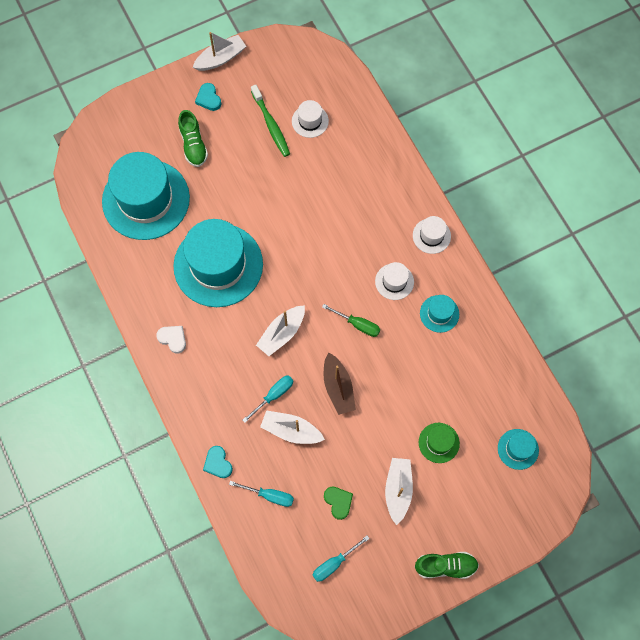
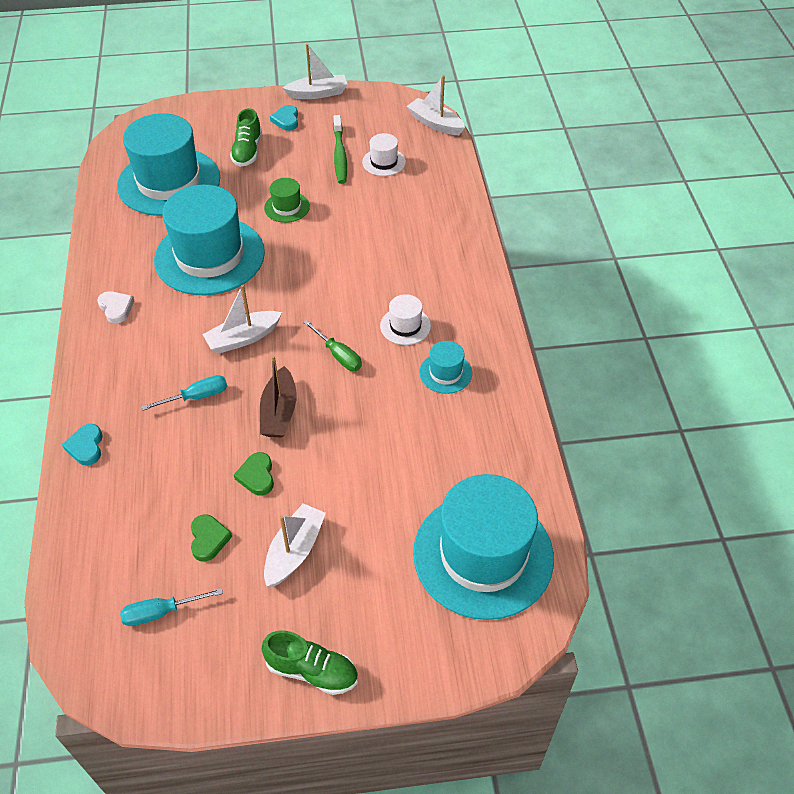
camera: 20 degrees right, 20 degrees down
turquoise screwdriver [229,481,294,507] -> none
white boat [260,410,325,444] -> white boat moved to [407,75,465,135]
white hat [413,216,451,254] -> none
green hat [419,423,460,463] -> green hat moved to [264,178,310,223]
turquoise hat [498,429,539,470] -> turquoise hat [413,474,554,620], size x2.30
none -> green heart [234,452,274,496]

